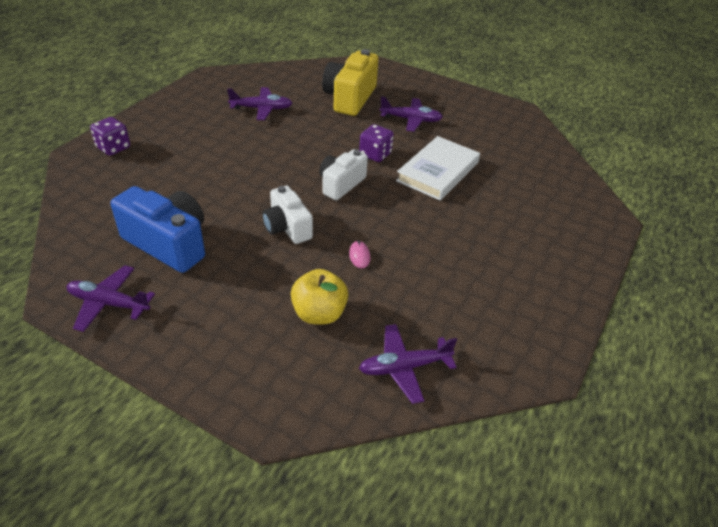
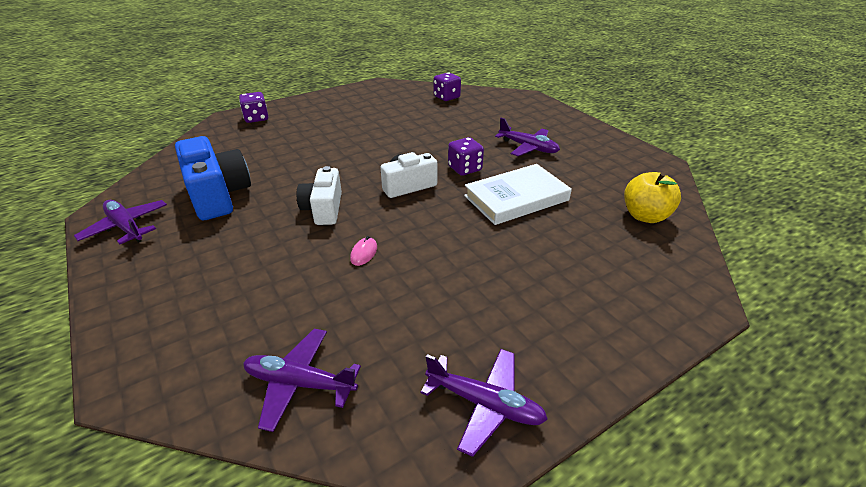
camera: 30 degrees right, 5 degrees down
purple plane [227,87,292,120] -> purple plane moved to [420,349,548,457]
yellow apple [291,269,349,325] -> yellow apple moved to [624,172,681,223]
yellow camera [322,49,378,116] -> none
none -> purple dice [434,72,461,101]

